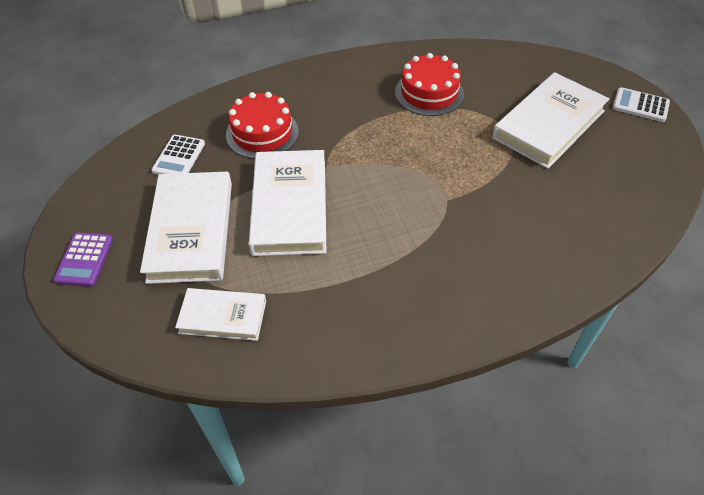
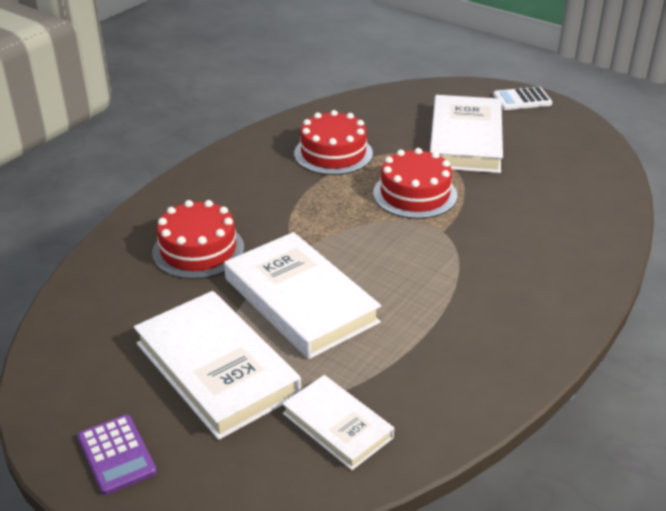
camera: 35 degrees left, 15 degrees down
white calculator [151,135,205,175] -> none
white book [175,288,266,341] -> white book turned 75 degrees clockwise [282,375,394,470]
none -> red cake [373,148,457,219]

